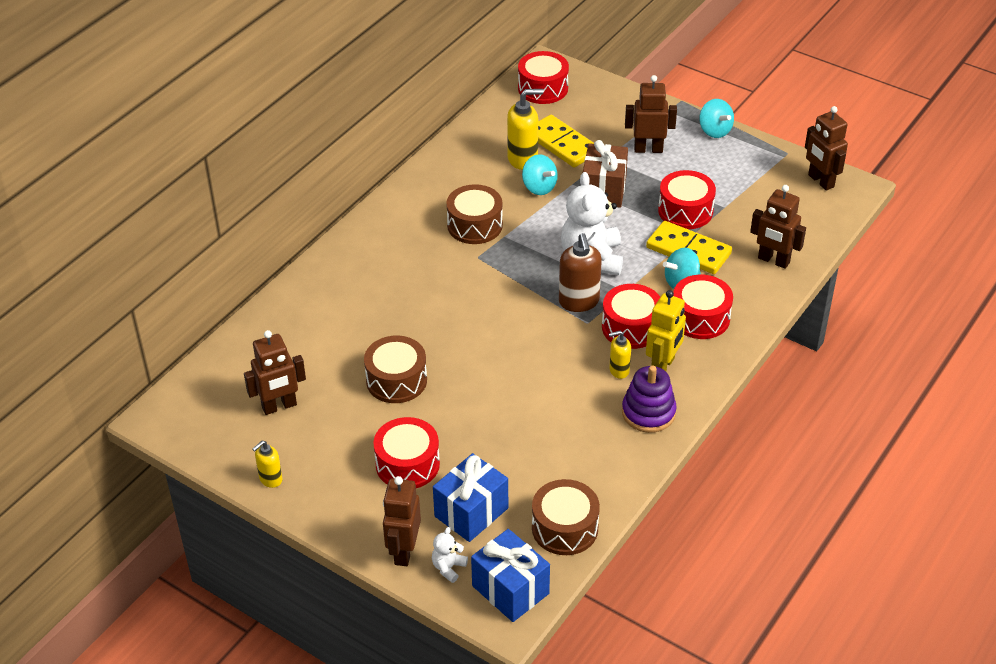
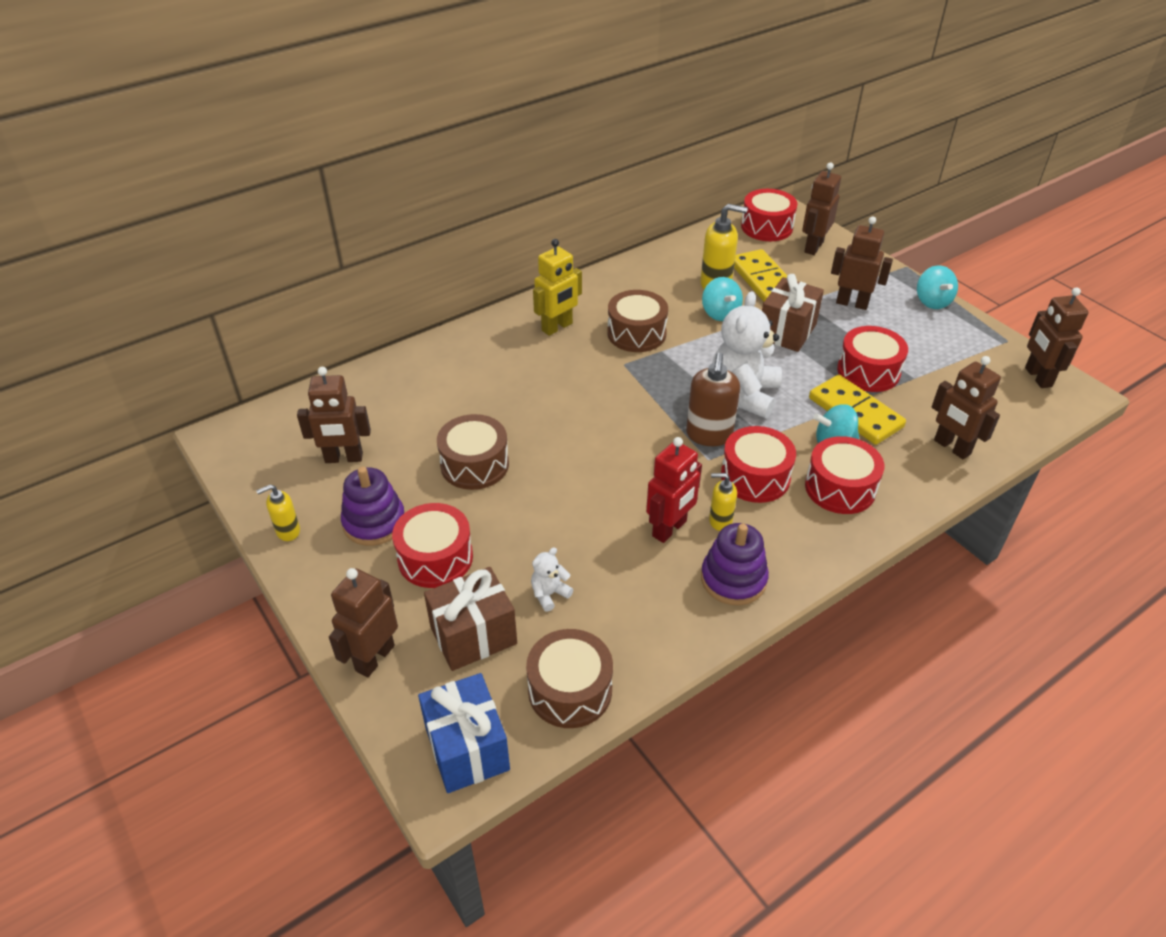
camera: 20 degrees right, 0 degrees up
white teddy bear [432,527,468,583] -> white teddy bear moved to [531,547,573,612]
blue gift [433,453,508,542] -> brown gift [424,567,517,671]
yellow robot [646,290,686,371] -> yellow robot moved to [533,239,582,336]
none -> purple stacking toy [341,467,405,546]
none -> red robot [646,437,702,543]
none -> brown robot [802,162,841,255]

